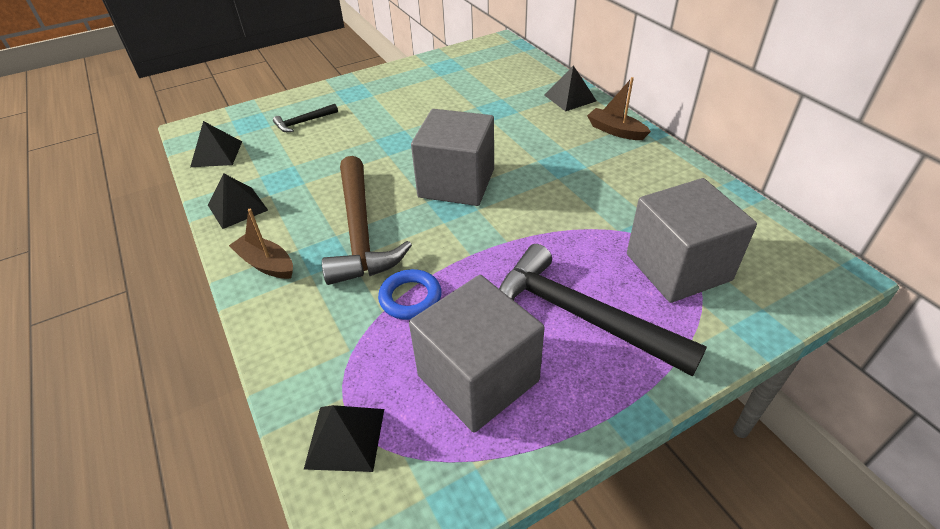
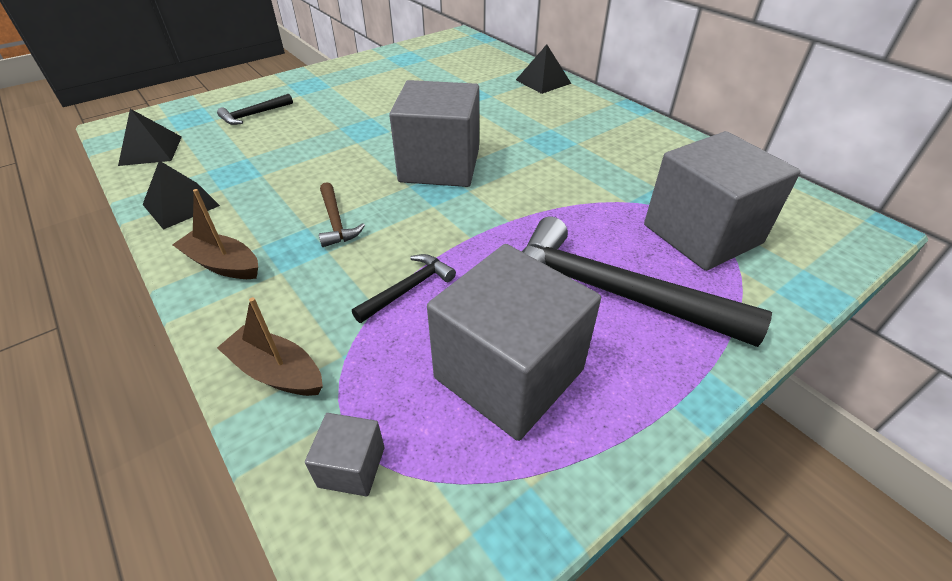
camera: 10 degrees left, 0 degrees up
black pyramid [304,405,384,472] -> grey cube [305,413,385,497]
brown hammer [322,156,412,285] -> brown hammer [319,182,365,247], size x0.46
blue ring [378,269,442,320] -> black hammer [352,254,456,323]
brown boat [587,77,651,140] -> brown boat moved to [217,297,323,396]

